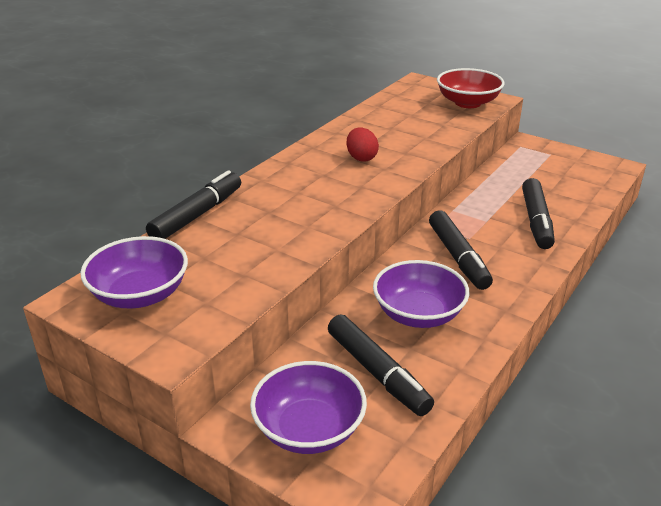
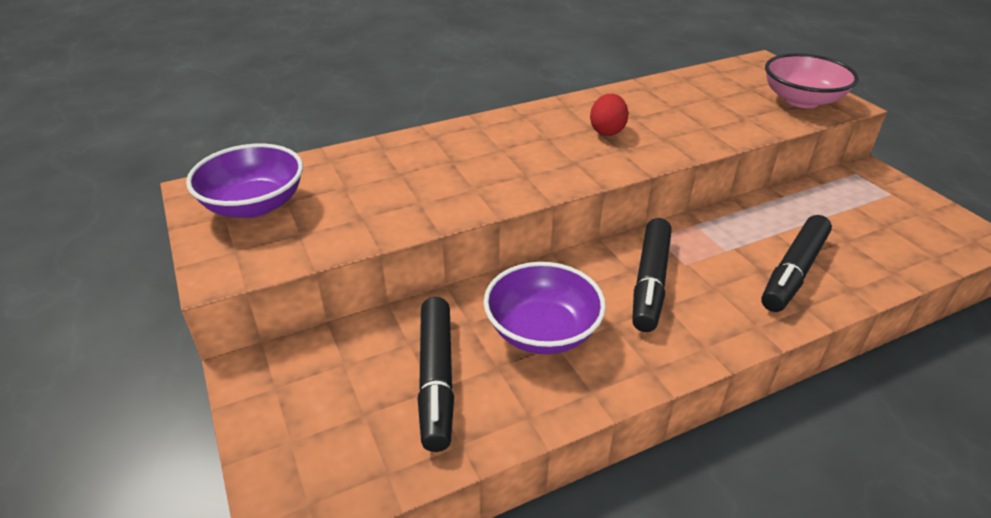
camera: 30 degrees right, 5 degrees up
black marker [146,170,241,239] -> none
purple bowl [250,361,367,454] -> none
red bowl [437,68,505,108] -> pink bowl [765,53,859,108]

